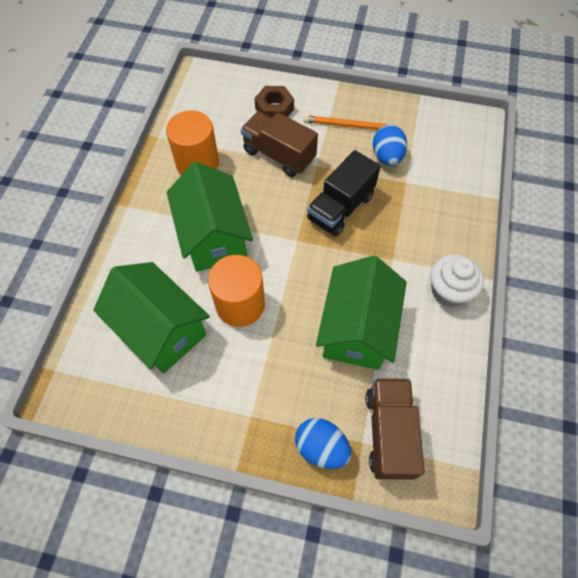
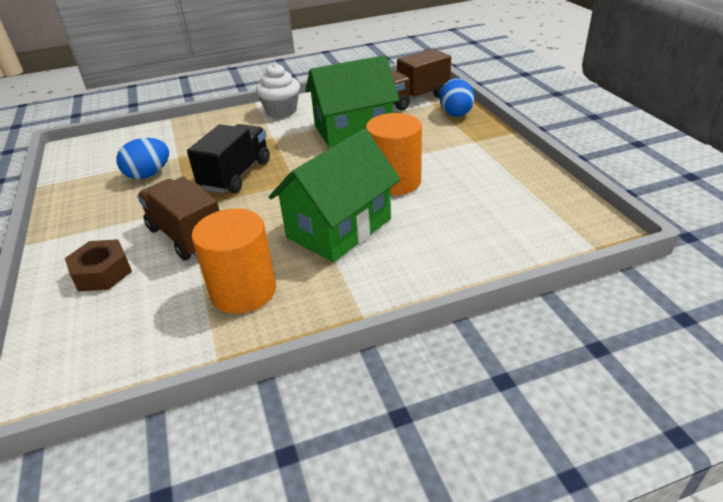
camera: 120 degrees left, 25 degrees down
green house [93,262,210,374] -> none
brown truck [241,112,318,177] -> brown truck turned 135 degrees clockwise [137,177,220,261]
orange pencil [303,115,388,130] -> none
black truck [307,150,381,236] -> black truck turned 75 degrees counterclockwise [187,124,270,193]

